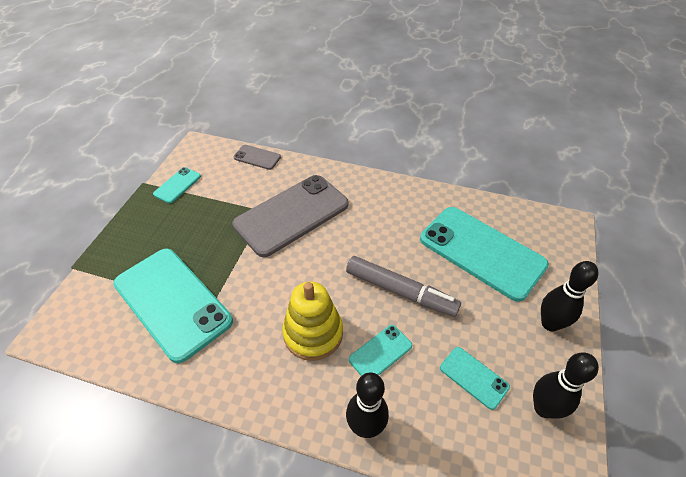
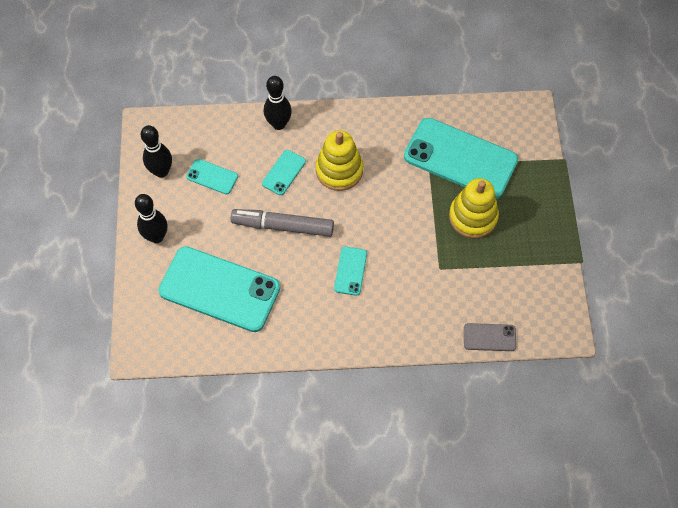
camera: 160 degrees right, 15 degrees up
turquoise phone [153,167,201,203] -> turquoise phone moved to [334,247,367,296]
grey phone [232,175,349,257] -> none
none -> yellow stacking toy [449,178,499,238]

